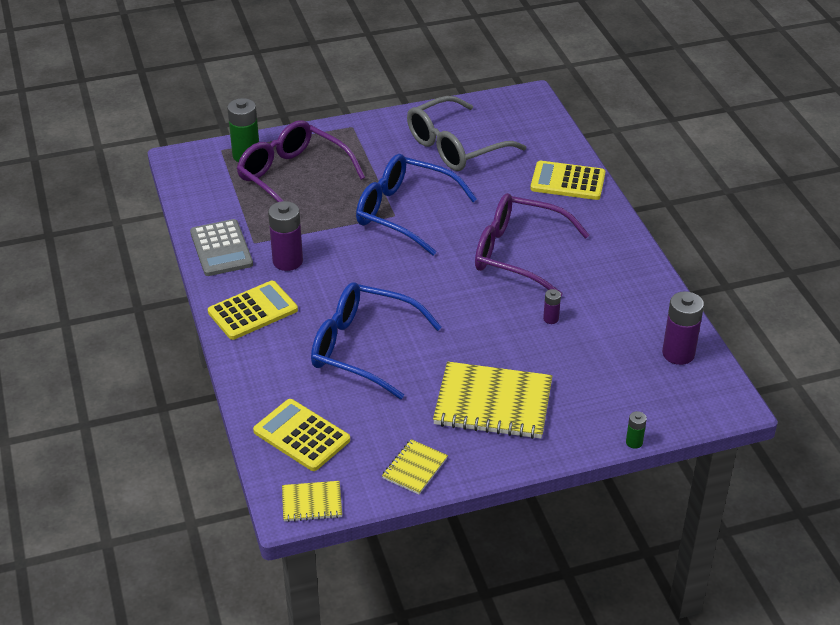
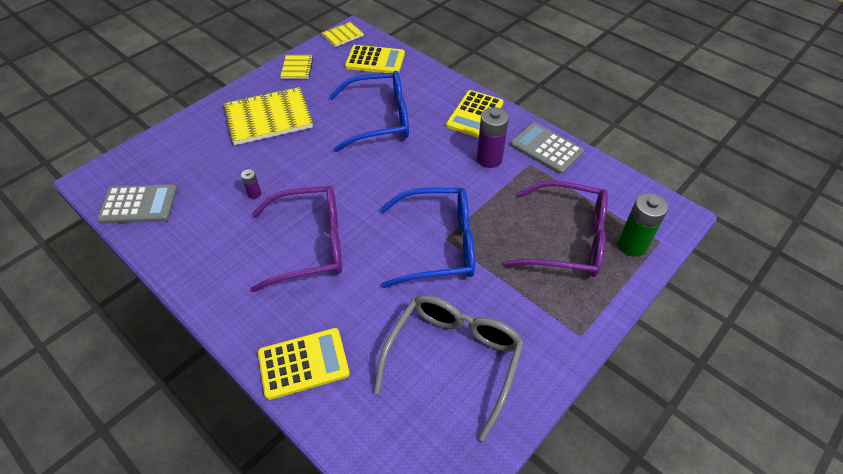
camera: 150 degrees right, 10 degrees up
green battery [626,411,647,449] -> none
purple battery [662,291,704,365] -> grey calculator [97,184,177,224]

